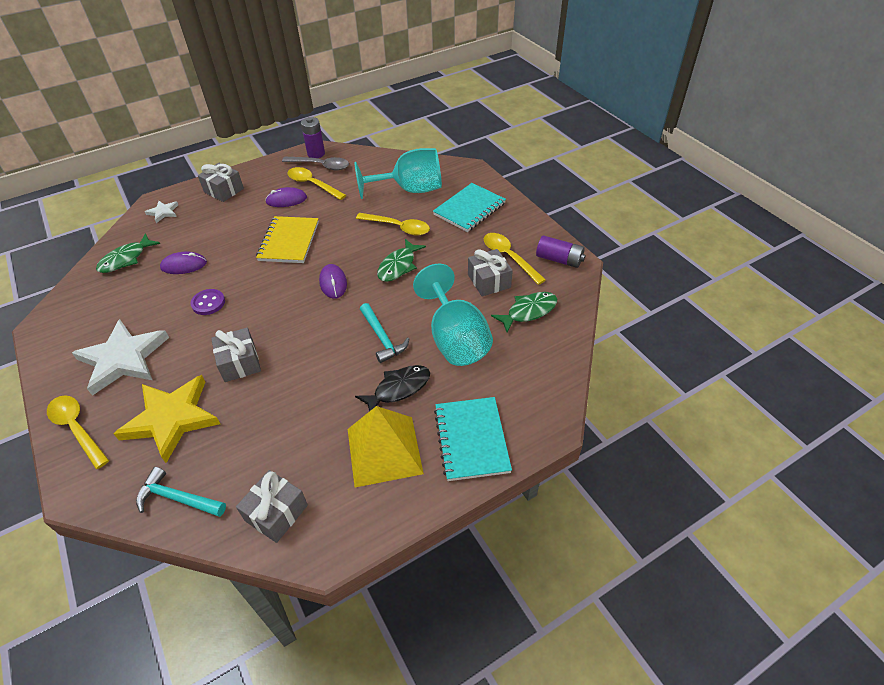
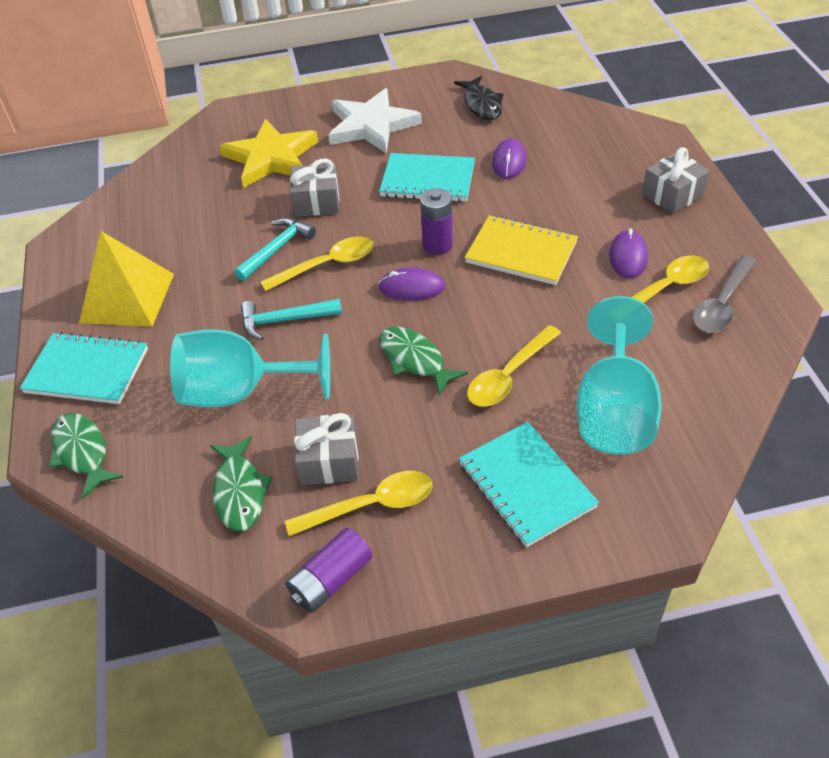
camera: 110 degrees right, 0 degrees up
yellow spoon [47,395,109,469] -> yellow spoon moved to [260,236,374,291]
green fish [96,233,160,273] -> green fish moved to [49,413,123,499]
turquoise hammer [136,467,226,517] -> turquoise hammer moved to [234,218,316,281]
white star [145,201,178,223] -> none
purple button [191,289,225,315] -> turquoise notebook [379,153,475,202]
grey gift [236,470,308,543] -> none
purple battery [301,117,325,158] -> purple battery moved to [420,188,453,255]
black fish [355,365,430,411] -> black fish moved to [454,76,504,120]

